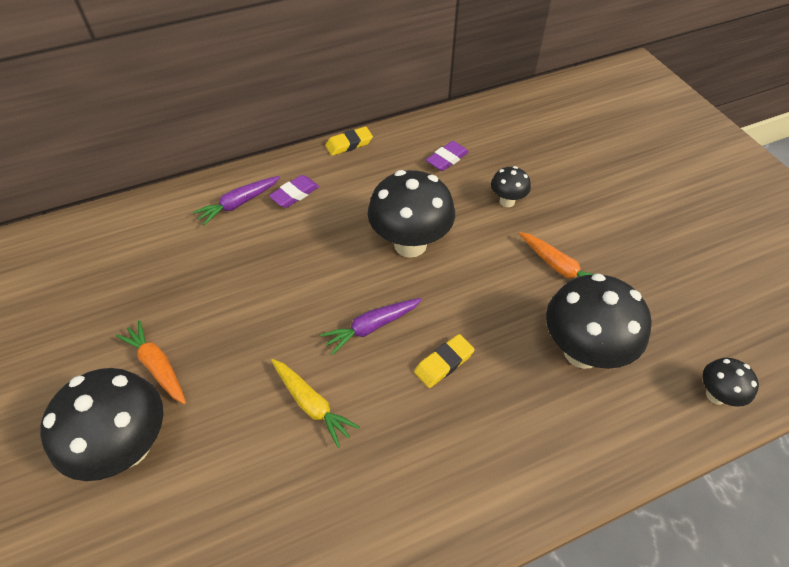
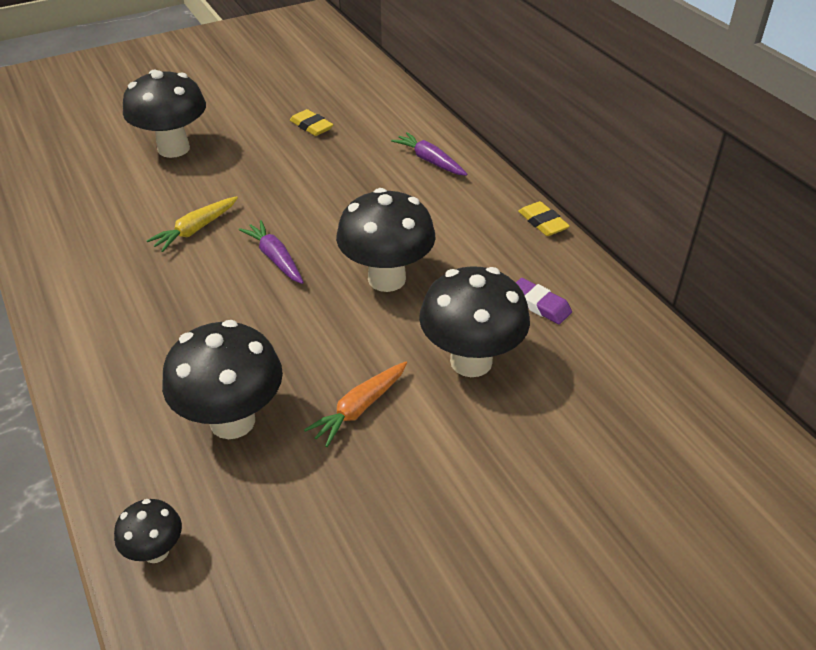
camera: 85 degrees right, 10 degrees down
orange carrot [116,320,186,404] -> none
purple eraser [269,175,319,208] -> none
yellow eraser [414,334,475,388] -> yellow eraser moved to [290,109,333,136]
black mushroom [491,166,531,207] -> black mushroom [419,266,530,377], size x2.01

